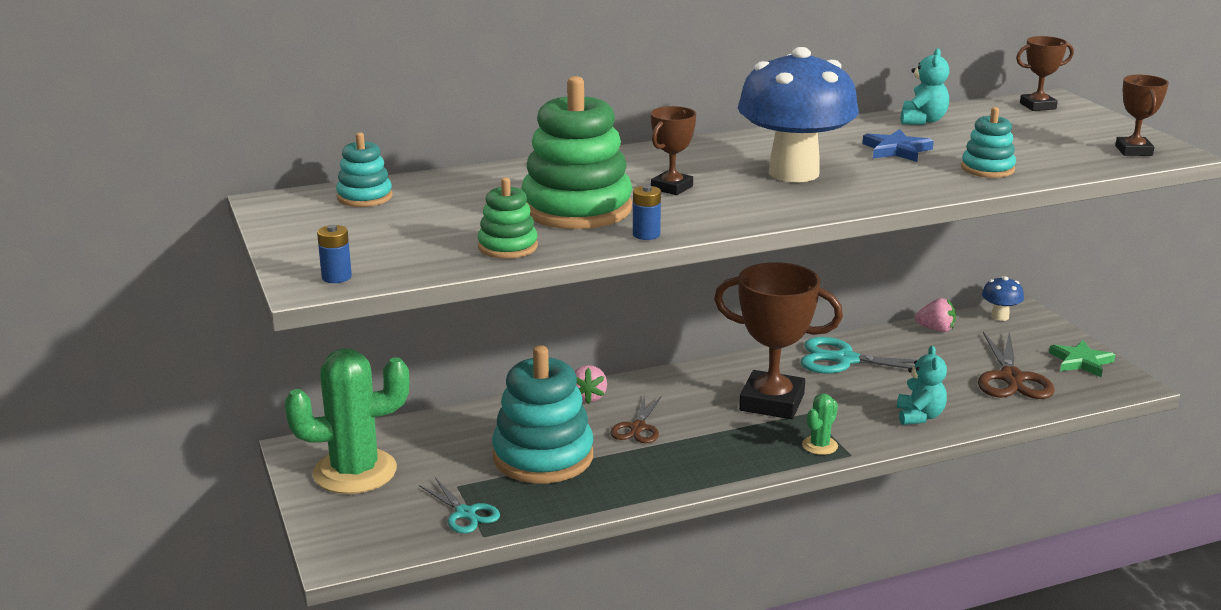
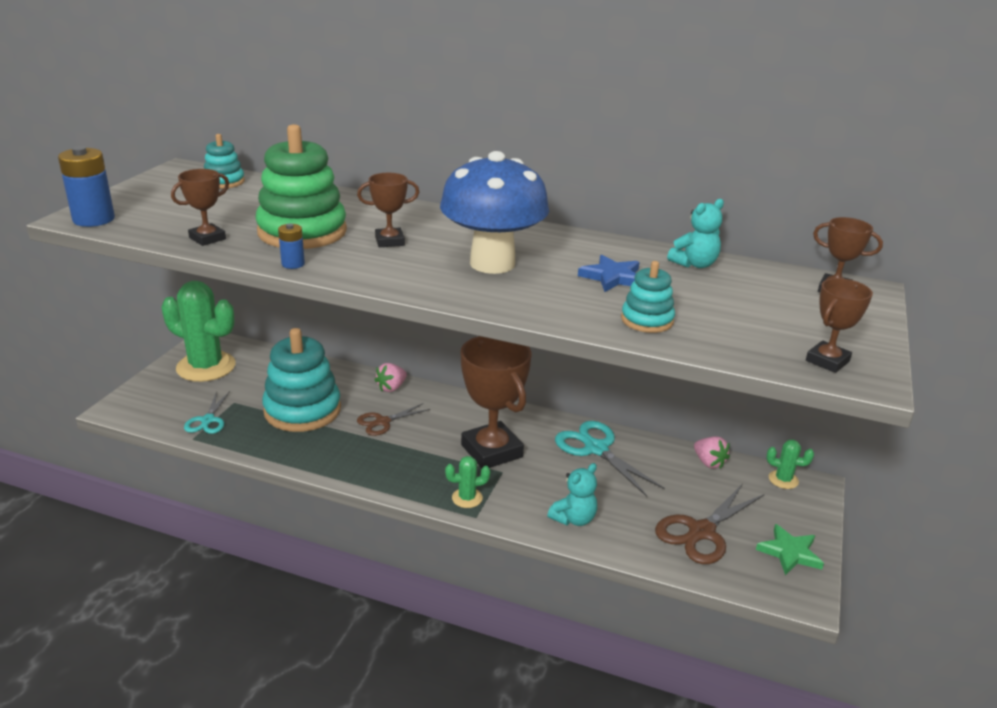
camera: 40 degrees right, 5 degrees up
blue battery [317,225,352,283] -> blue battery [58,146,115,227], size x1.88
green stacking toy [478,177,538,258] -> brown trophy [171,169,229,246]
blue mushroom [982,276,1024,321] -> green cactus [767,440,814,489]

